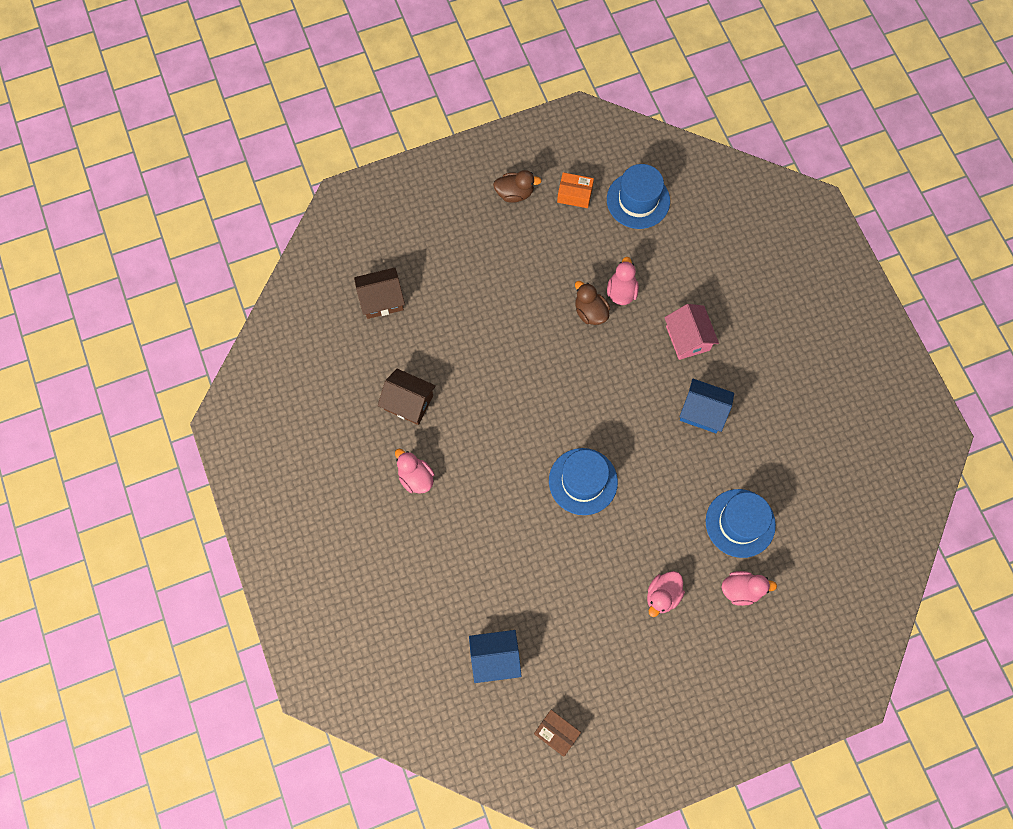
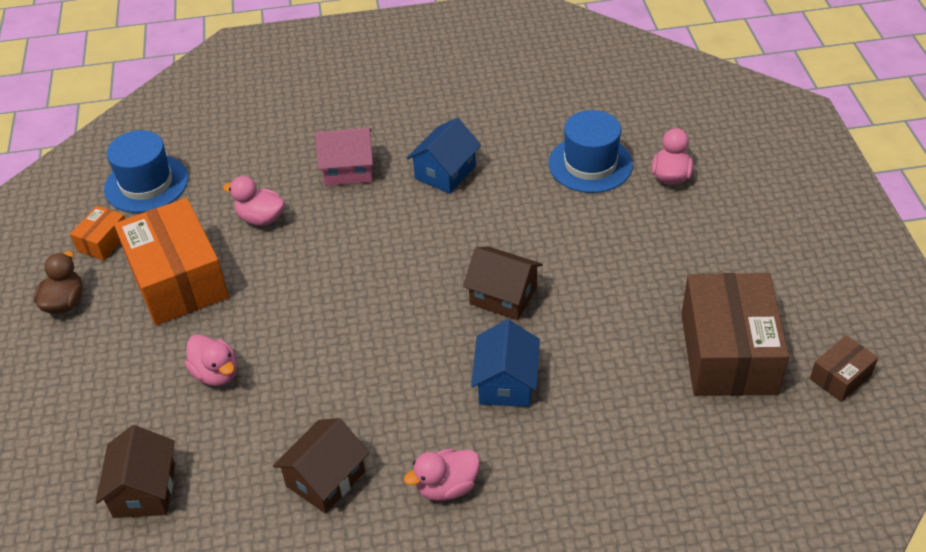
camera: 75 degrees left, 25 degrees down
blue house [469,630,521,683] -> blue house moved to [471,319,540,407]
blue hat [549,448,618,515] -> brown house [463,247,543,320]
brown duck [575,281,610,325] -> none
pink duck [647,571,685,617] -> pink duck moved to [185,334,237,386]
none -> orange box [114,198,229,325]
none -> brown box [681,273,789,396]

